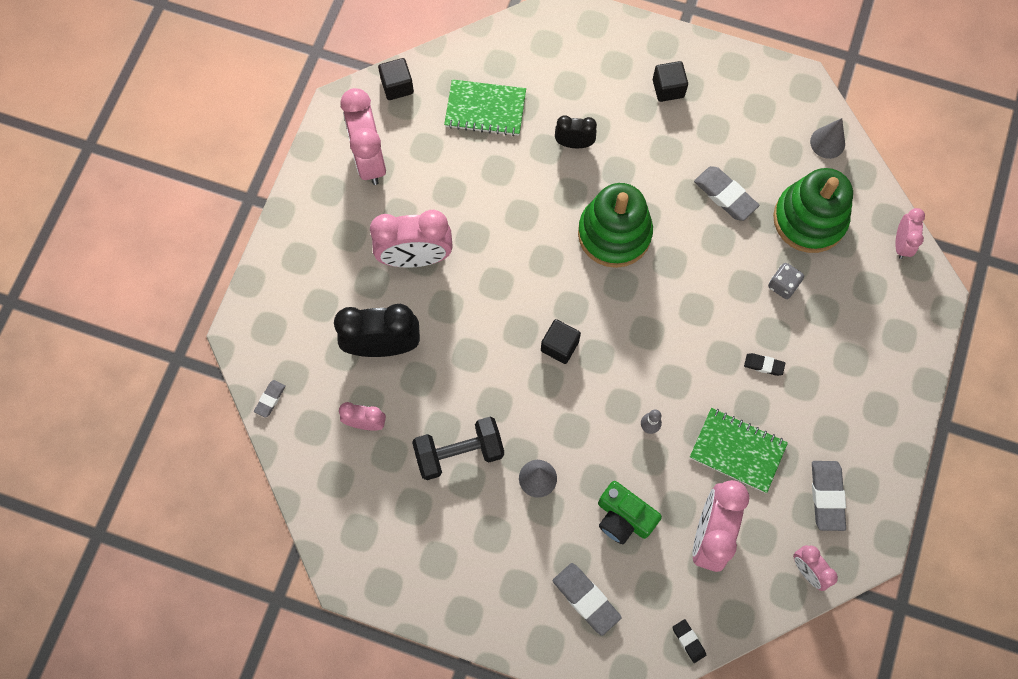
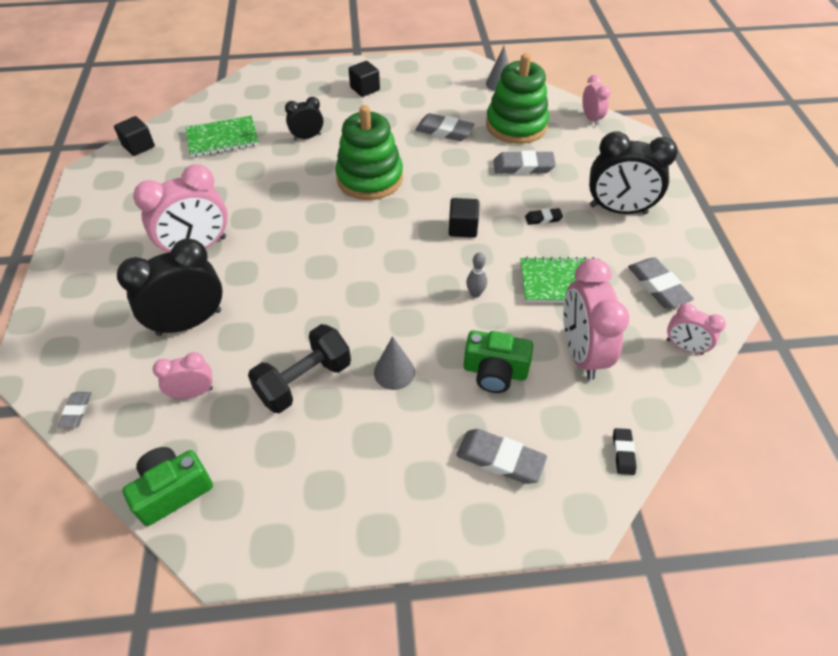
camera: 25 degrees left, 20 degrees down
pink clock [341,88,386,185] -> none
black cube [541,319,581,364] -> black cube moved to [449,198,479,238]
black eraser [673,619,706,663] -> black eraser turned 60 degrees clockwise [613,428,637,475]
grey dice [768,263,804,299] -> grey eraser [493,150,556,174]
none -> green camera [122,447,213,526]
none -> black clock [589,131,678,214]

